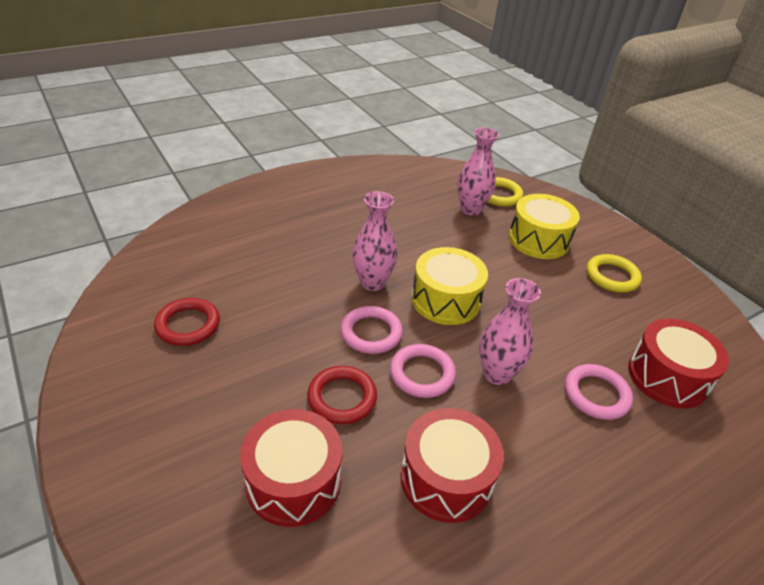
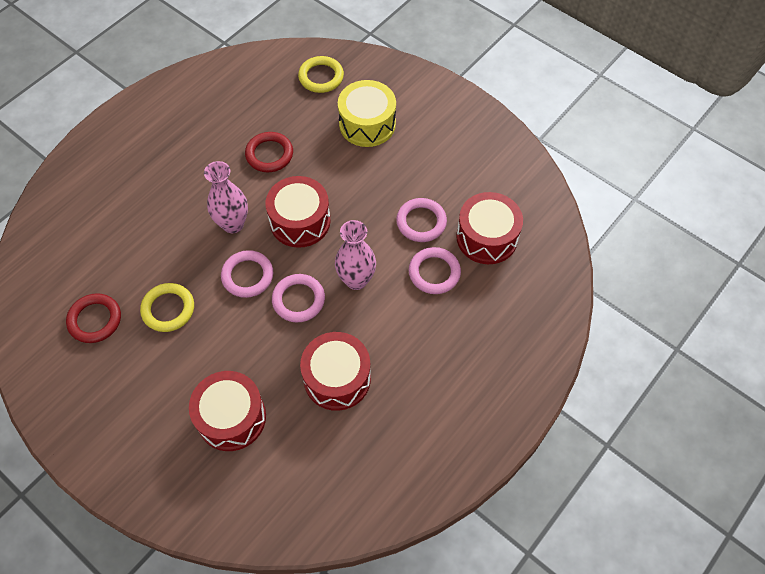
camera: 15 degrees left, 20 degrees up
red ring [307,366,377,424] -> red ring moved to [245,132,293,172]
yellow drum [412,247,488,325] -> red drum [266,176,330,248]
pink vase [457,127,499,216] -> none
yellow ring [587,254,642,292] -> yellow ring moved to [140,283,194,332]
none -> pink ring [396,198,447,242]

